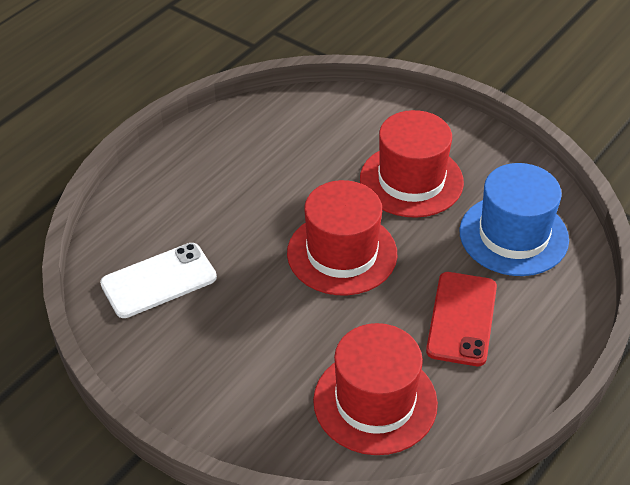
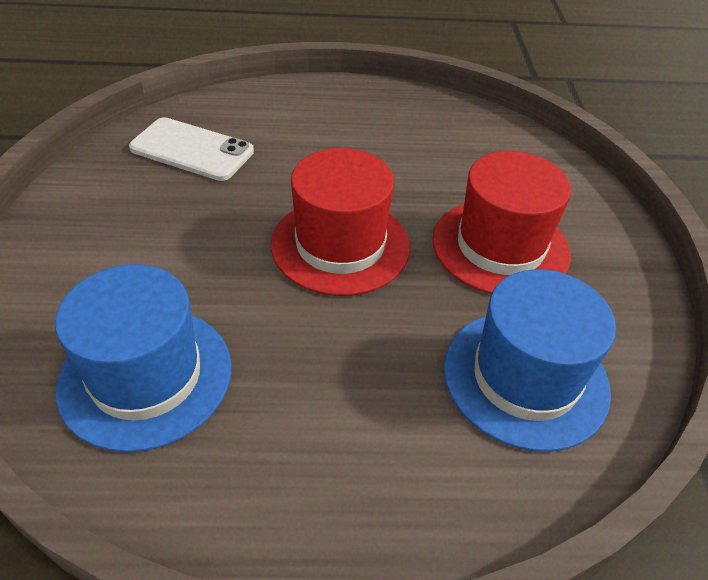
camera: 50 degrees right, 0 degrees up
red hat [313,323,438,455] -> blue hat [55,264,231,452]
red phone [426,272,497,366] -> none

